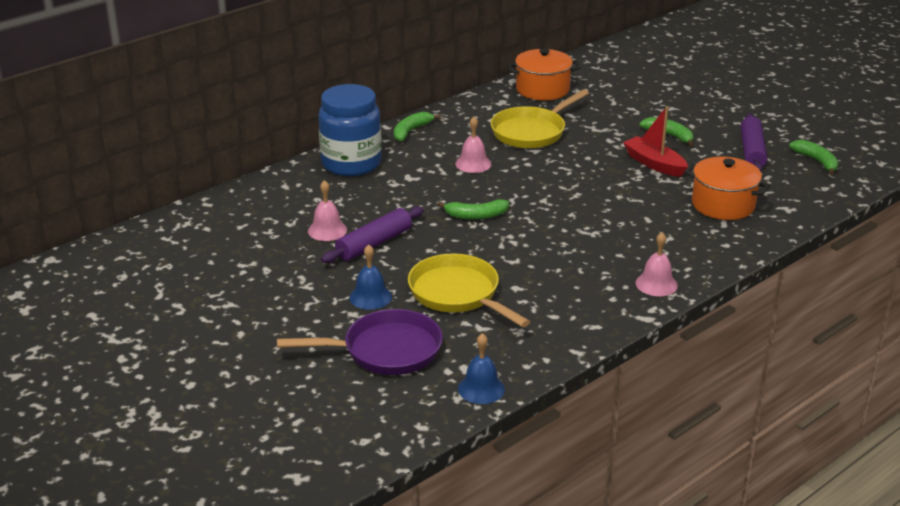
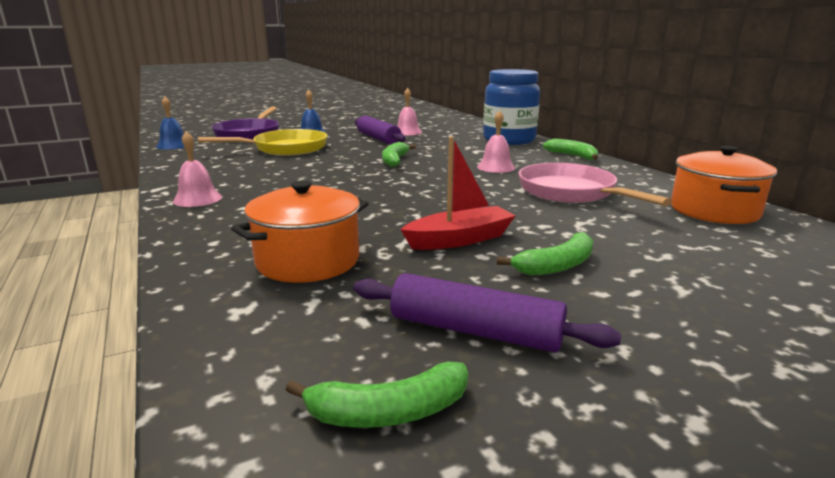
camera: 105 degrees right, 10 degrees down
yellow pan [490,89,589,148] -> pink pan [518,163,672,206]

